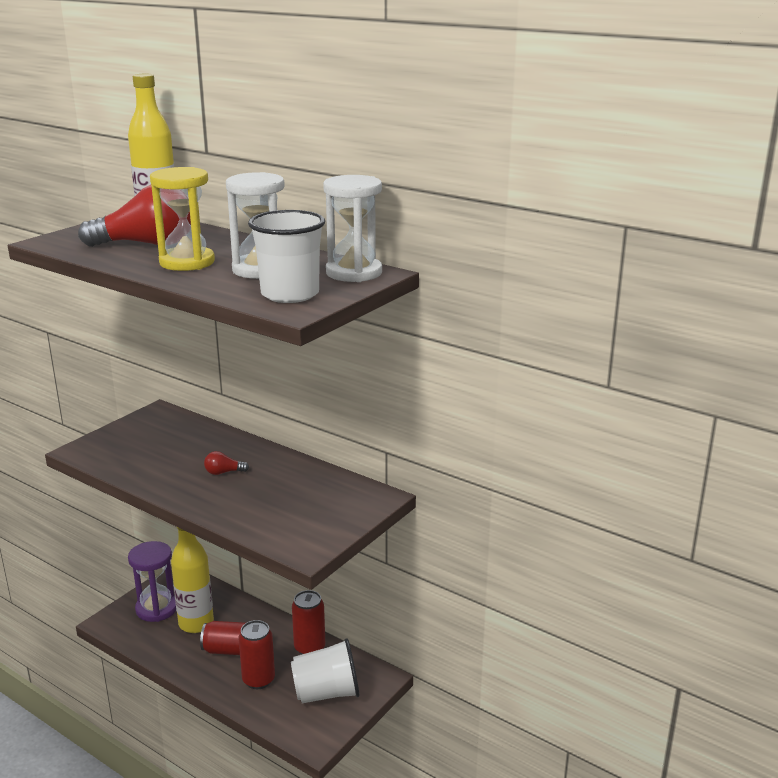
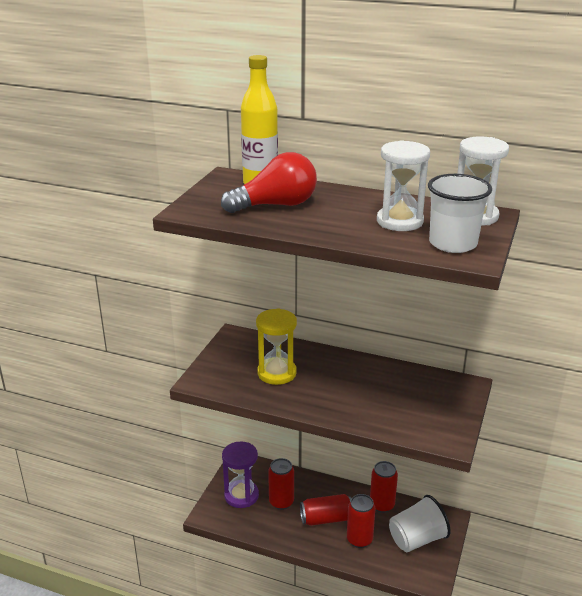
camera: 15 degrees left, 5 degrees up
yellow hourglass [150,167,215,271] -> yellow hourglass moved to [256,308,297,385]
yellow bottle [171,527,214,633] -> red can [268,458,294,510]
red light bulb [204,451,249,475] -> none

